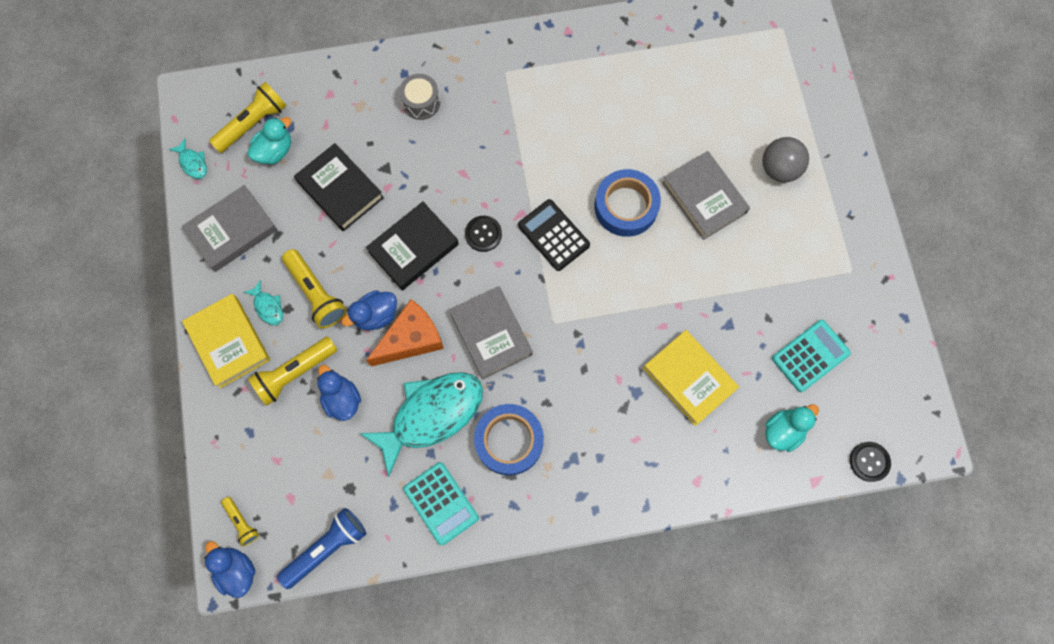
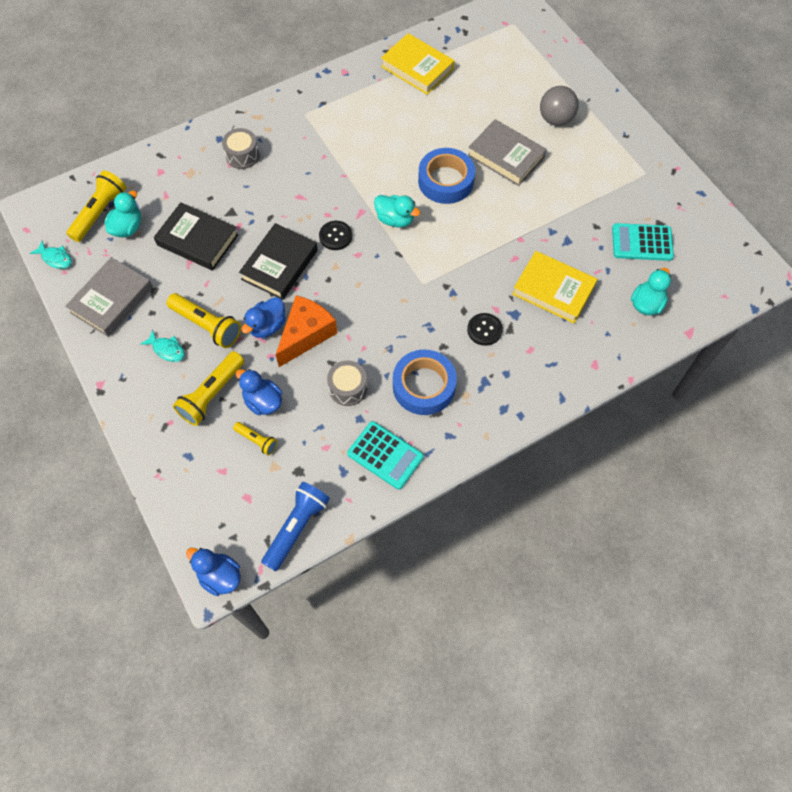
camera: 20 degrees left, 10 degrees down
yellow book [182,294,270,388] -> yellow book moved to [381,33,455,95]
yellow flashlight [221,497,259,546] -> yellow flashlight moved to [233,422,278,455]
turquoise fish [360,372,483,477] -> grey drum [327,361,367,406]
grey book [449,286,533,379] -> none
black calculator [518,199,590,271] -> turquoise duck [374,195,421,227]
turquoise calculator [772,320,851,392] -> turquoise calculator turned 120 degrees counterclockwise [612,223,674,261]
black button [850,442,891,482] -> black button moved to [467,313,503,346]

